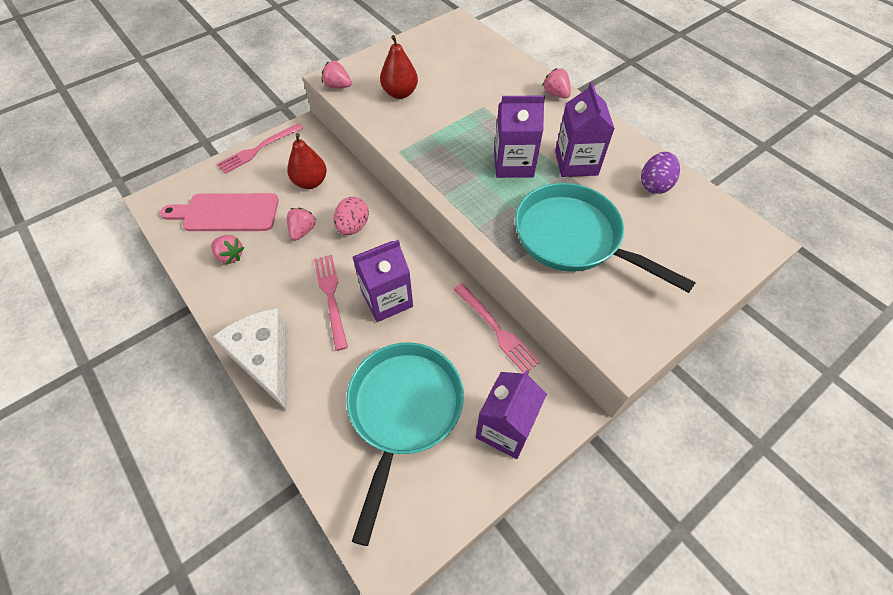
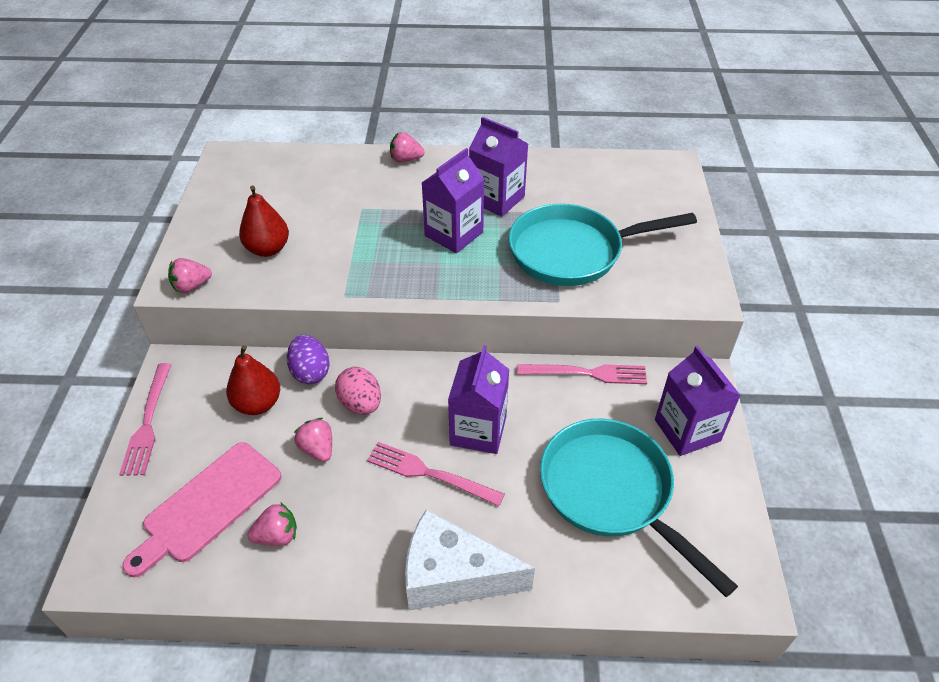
camera: 50 degrees left, 10 degrees down
purple egg [641,152,680,194] -> purple egg moved to [287,335,330,384]

